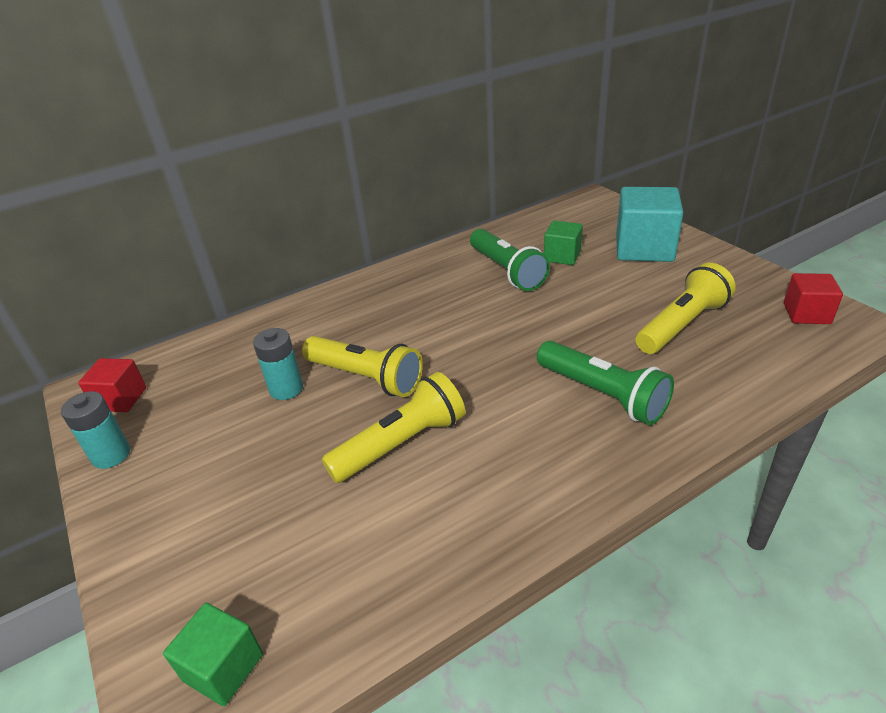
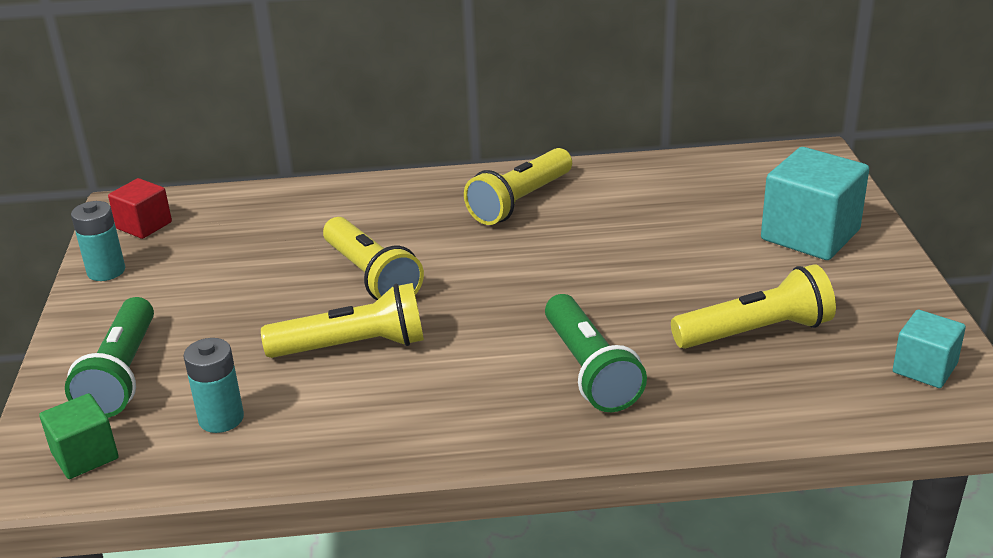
camera: 25 degrees right, 5 degrees down
turquoise battery [253,328,303,400] -> turquoise battery moved to [183,338,244,433]
green flashlight [470,229,550,291] -> green flashlight moved to [65,297,154,418]
green cube [544,221,583,265] -> none
red cube [784,273,843,324] -> turquoise cube [893,310,966,388]
none -> yellow flashlight [464,148,572,225]

